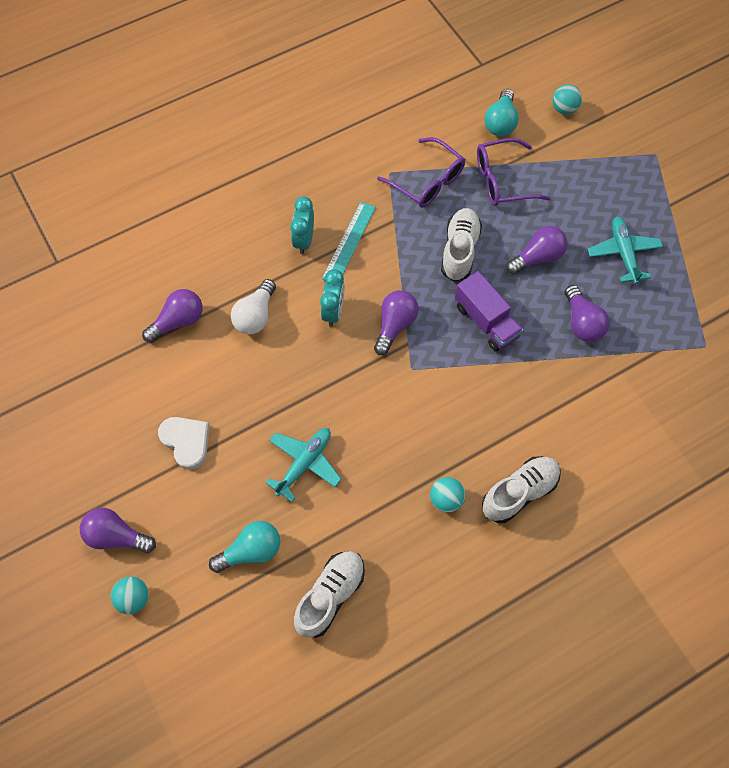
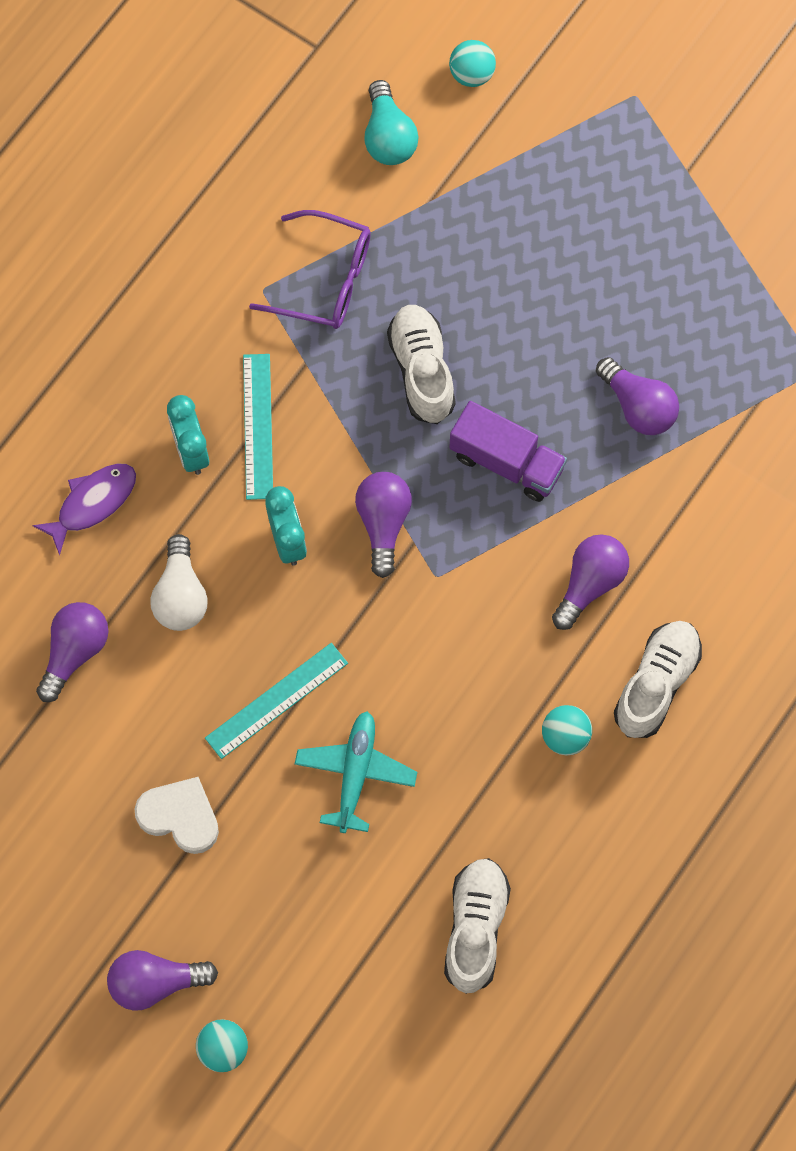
camera: 25 degrees left, 5 degrees up
turquoise light bulb [209,521,280,573] -> none
purple glasses [477,138,550,206] -> none
purple light bulb [506,226,568,275] -> purple light bulb moved to [552,534,629,630]
turquoise plane [588,217,663,284] -> none
none -> purple fish [32,463,136,556]
none -> turquoise ruler [205,643,348,759]

